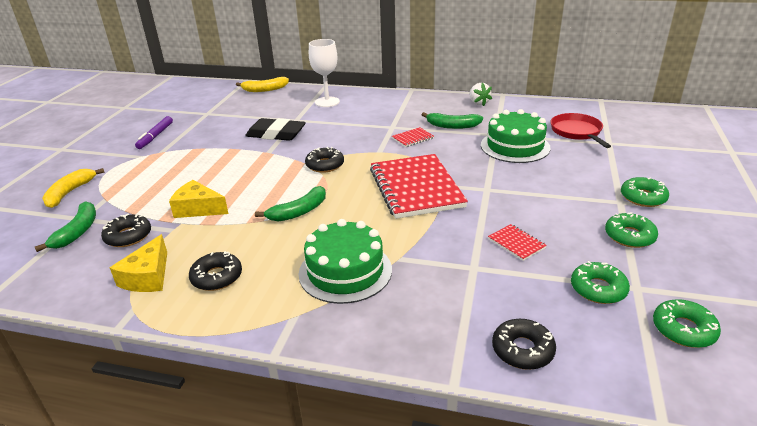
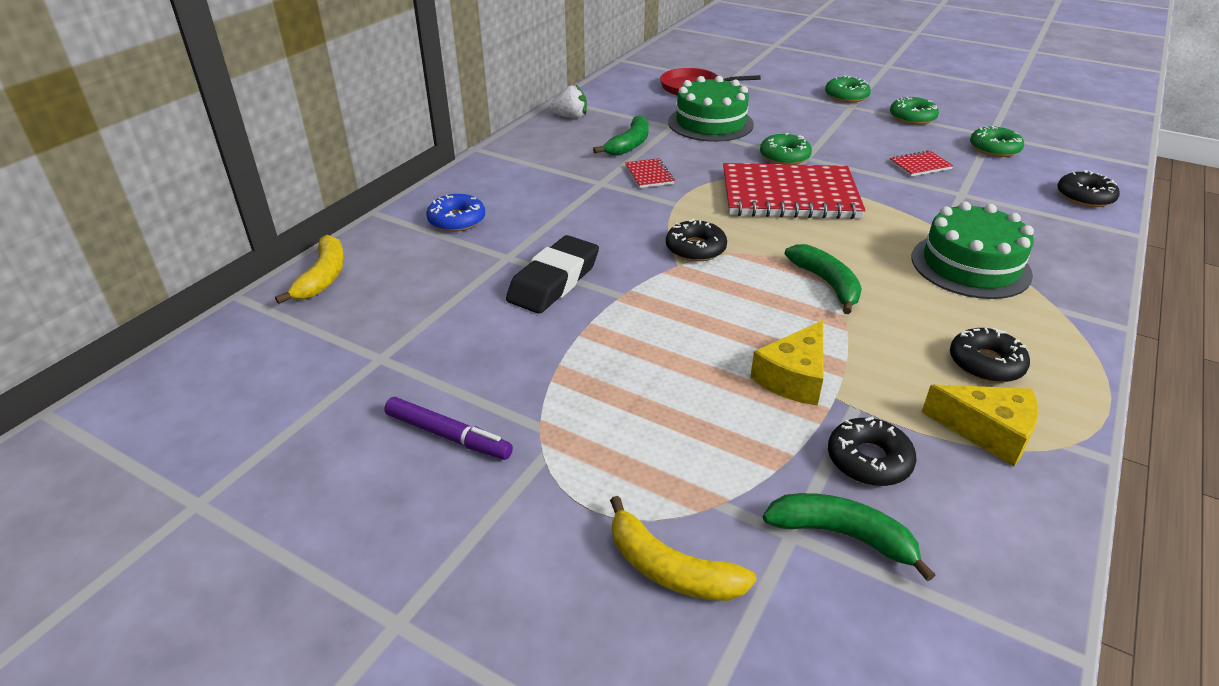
camera: 75 degrees left, 5 degrees up
white goblet [309,39,340,107] -> blue donut [426,194,485,232]
green donut [653,299,721,348] -> green donut moved to [760,133,812,165]

